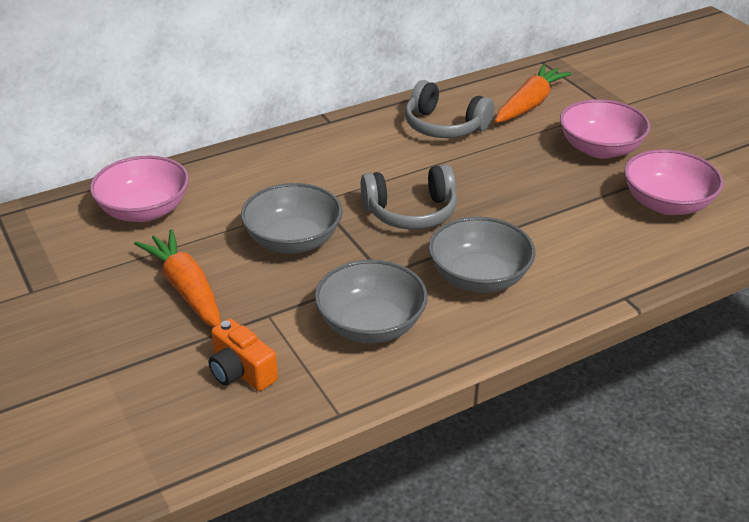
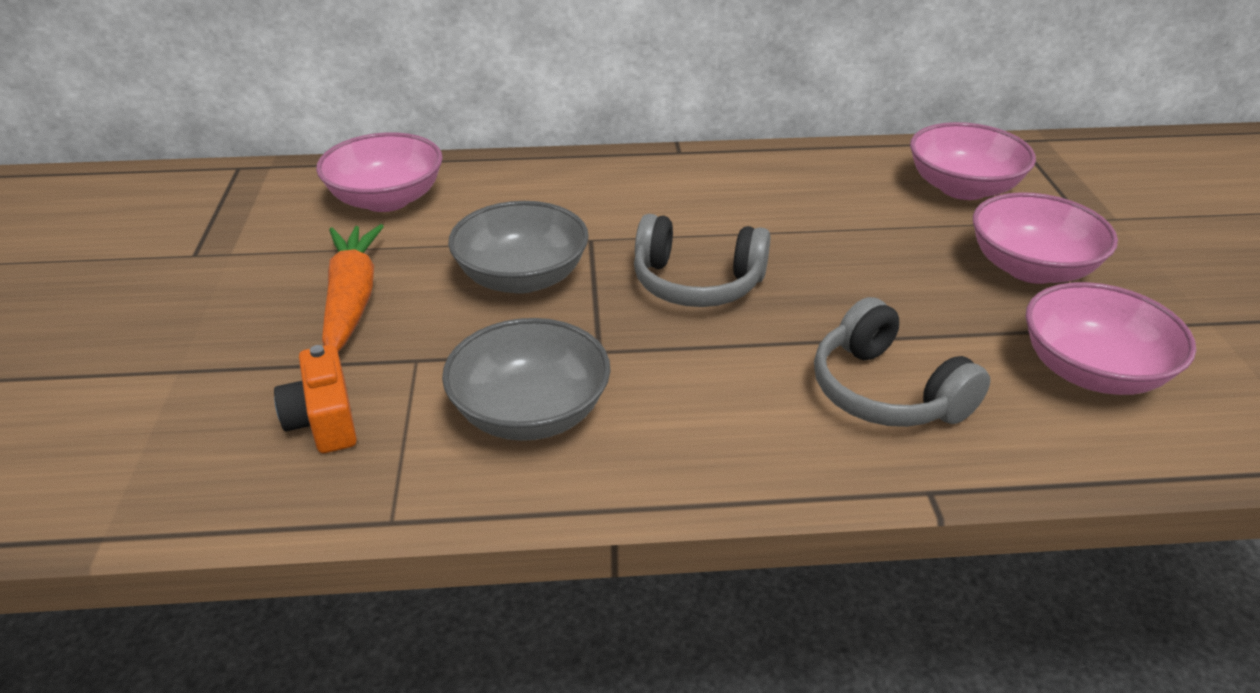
camera: 25 degrees right, 0 degrees up
grey headphones [405,80,494,138] -> grey headphones moved to [814,297,990,427]
grey bowl [428,217,535,293] -> none
orange carrot [495,64,572,123] -> pink bowl [910,122,1036,200]

